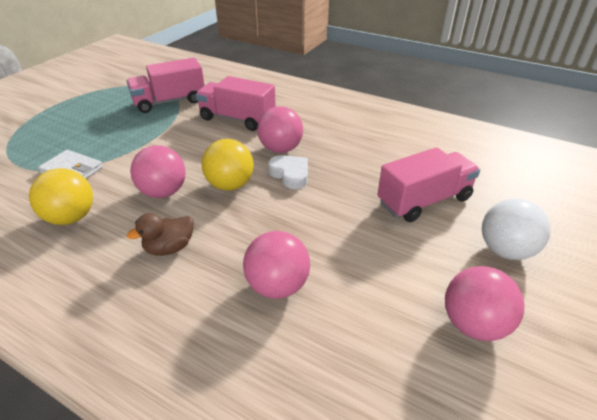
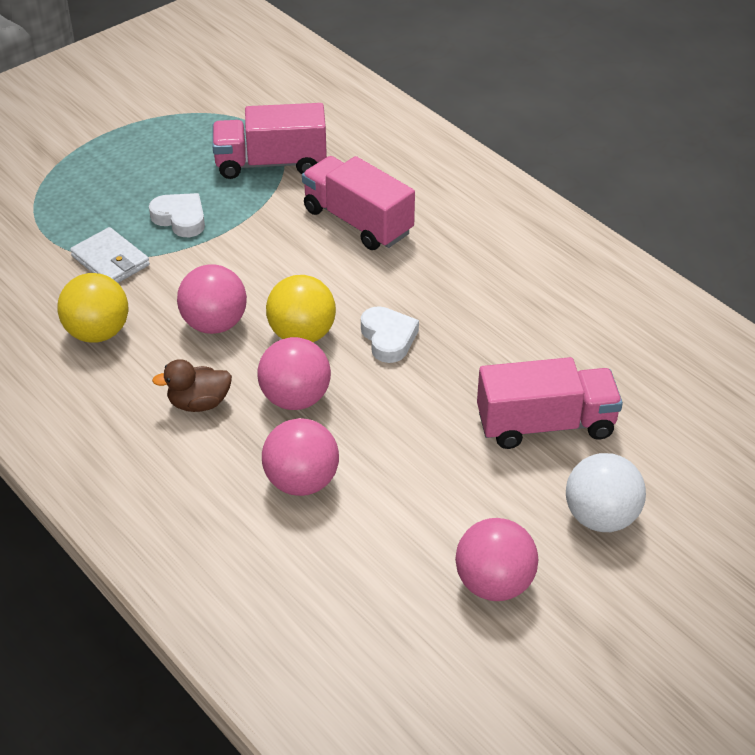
camera: 20 degrees right, 5 degrees up
pink ball [257,106,303,153] -> pink ball moved to [257,337,331,410]
none -> white heart [149,193,205,237]

